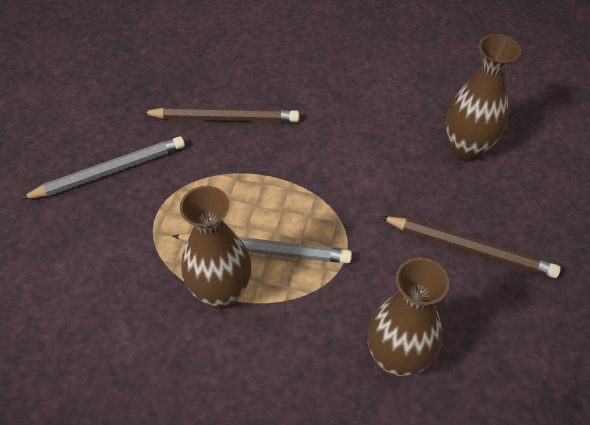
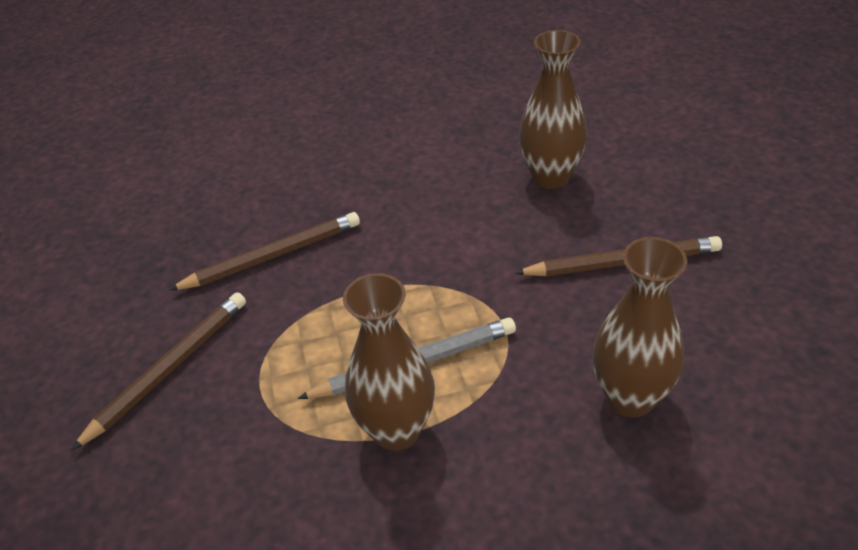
camera: 25 degrees left, 10 degrees down
grey pencil [21,136,185,199] -> brown pencil [71,292,246,451]

